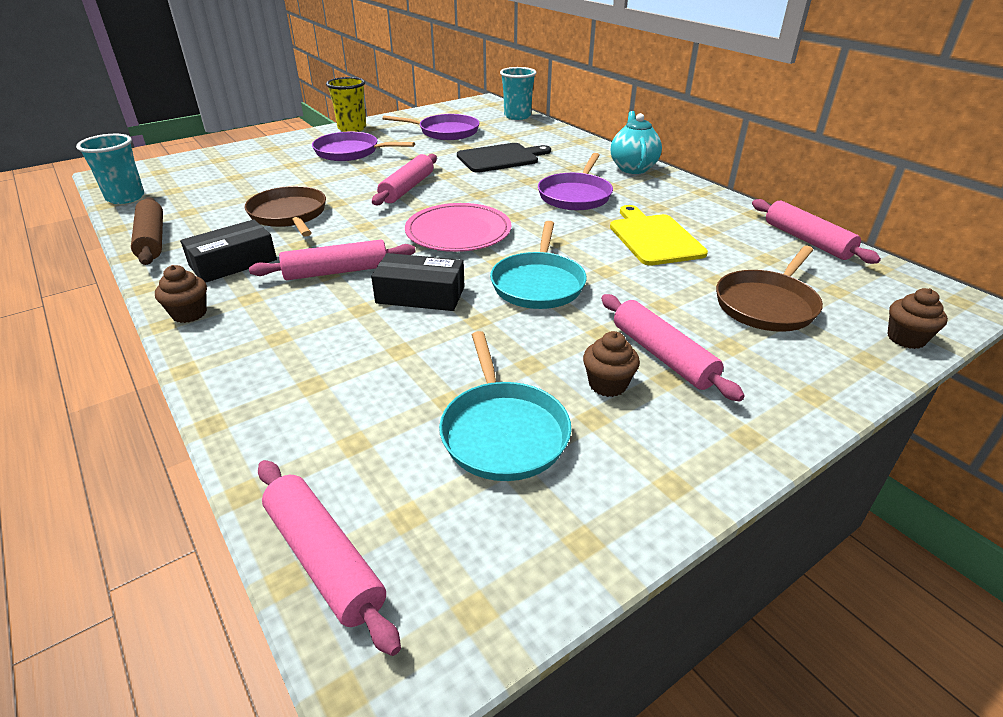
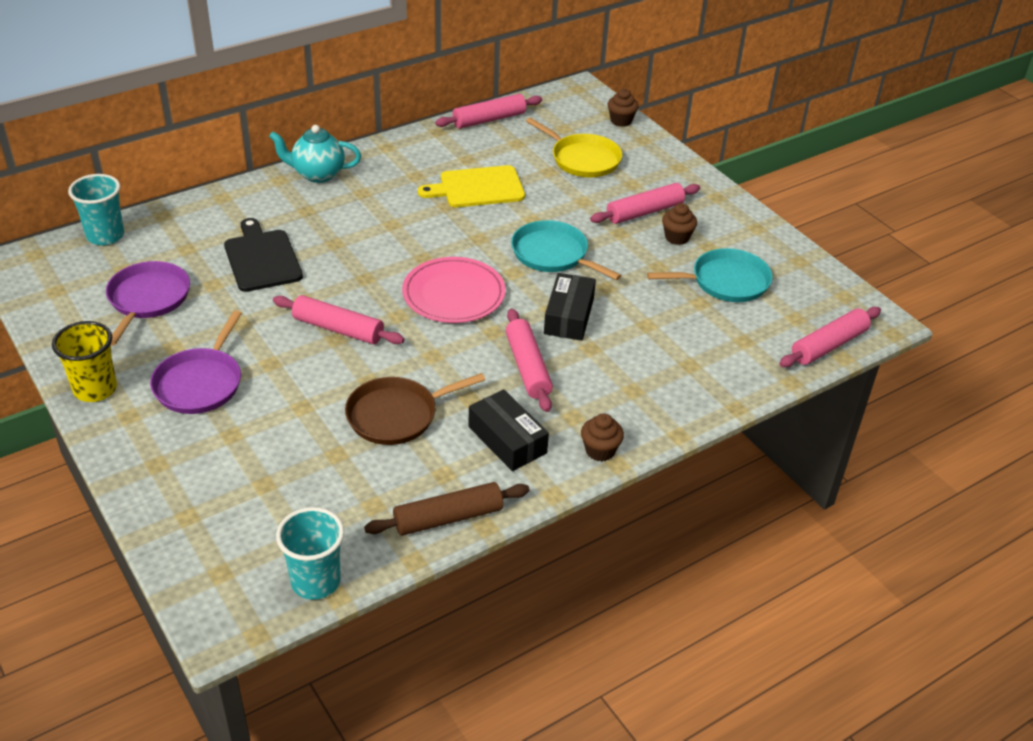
camera: 90 degrees left, 5 degrees up
turquoise pan [490,221,587,309] -> turquoise pan turned 150 degrees counterclockwise [511,220,622,280]
purple pan [538,153,613,210] -> none
brown pan [716,246,823,332] -> yellow pan [526,117,622,177]

